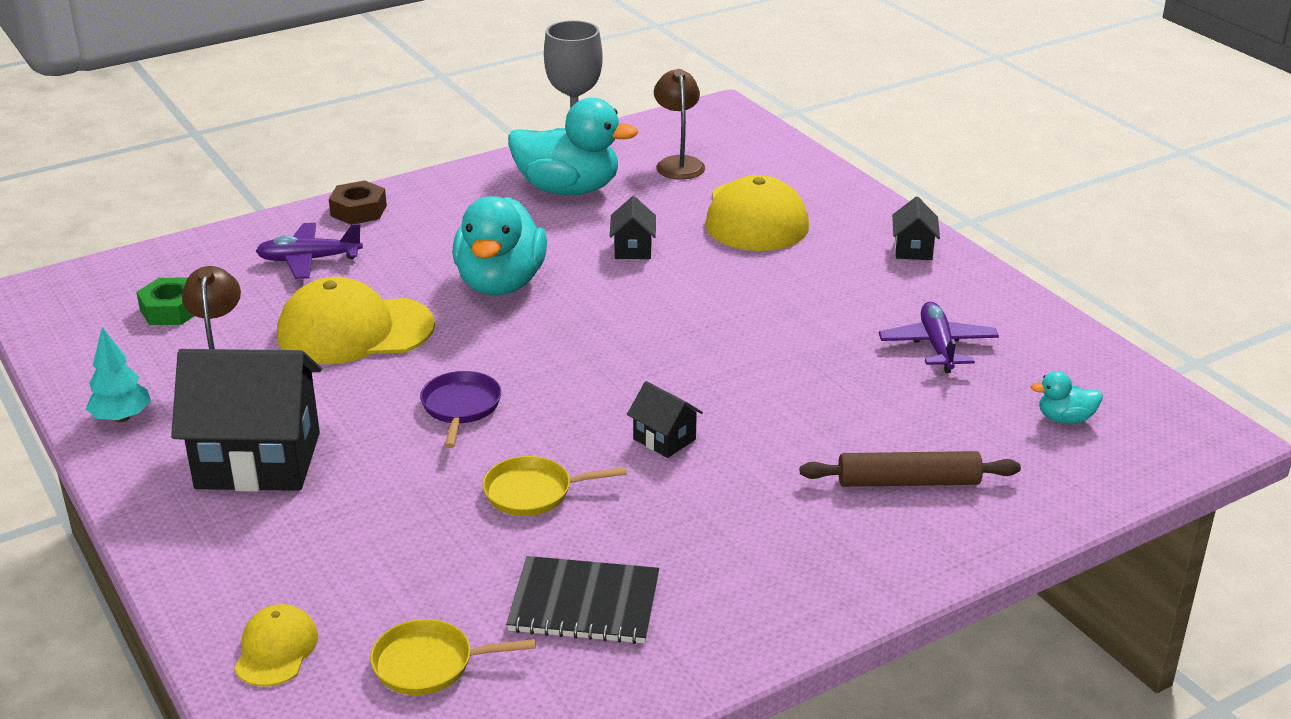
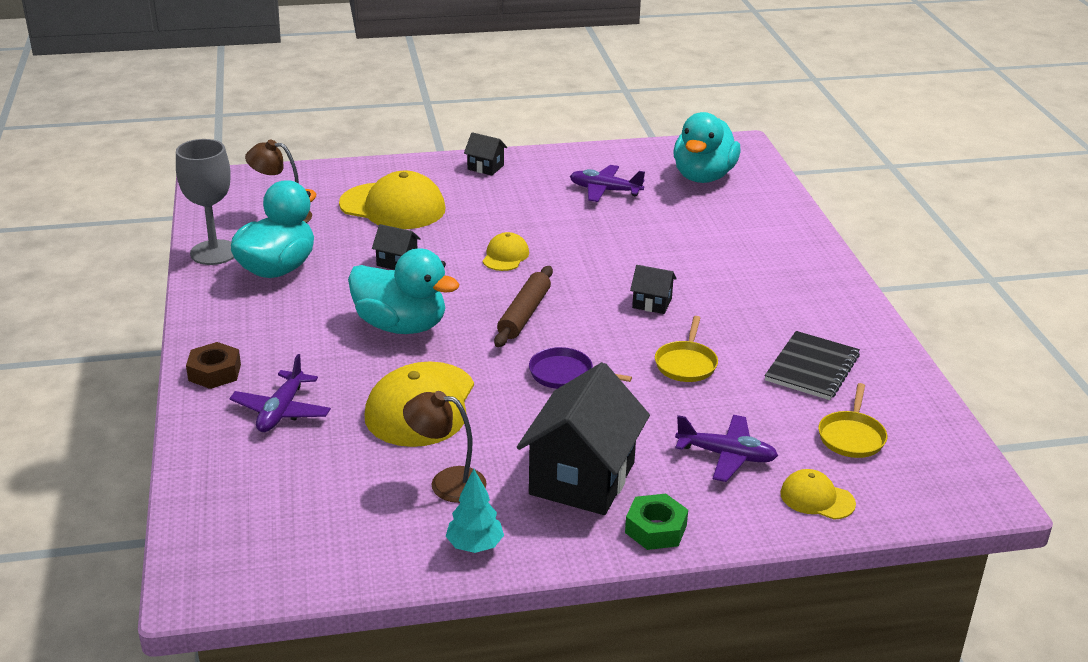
camera: 70 degrees left, 0 degrees up
green nut [136,278,194,325] -> green nut moved to [625,494,688,550]
black house [627,381,703,458] -> black house turned 45 degrees clockwise [630,265,677,314]
brown rolling pin [800,451,1021,487] -> brown rolling pin moved to [494,266,553,347]
turquoise duck [1031,371,1103,424] -> turquoise duck [673,112,740,183], size x2.26
none -> yellow cap [483,232,529,271]
none -> purple plane [675,415,778,482]

